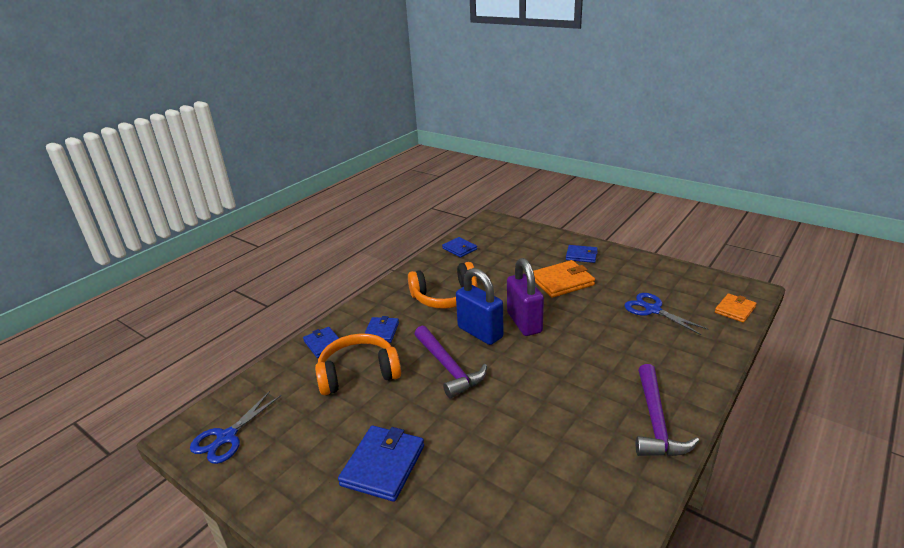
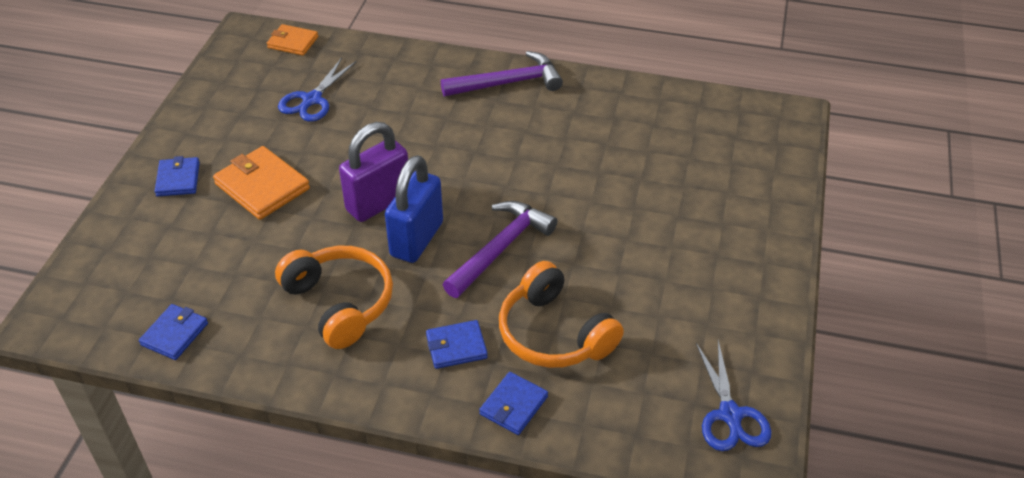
camera: 115 degrees left, 15 degrees up
blue scissors [190,391,281,464] -> blue scissors turned 75 degrees clockwise [696,341,771,451]
blue wallet [338,426,424,502] -> none

